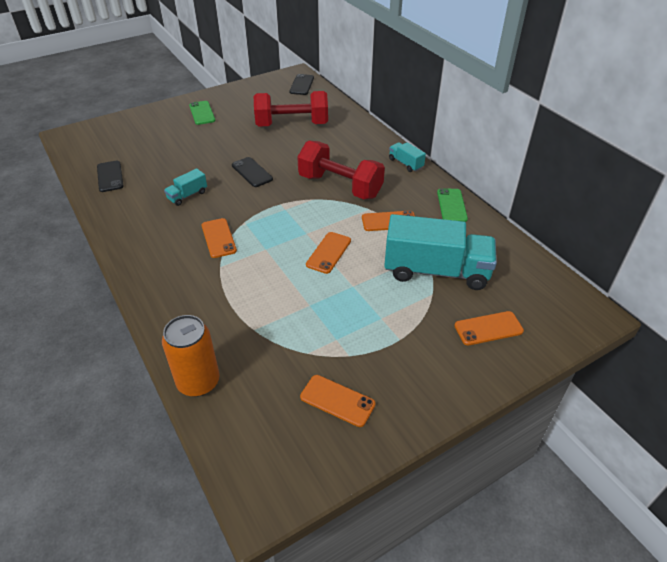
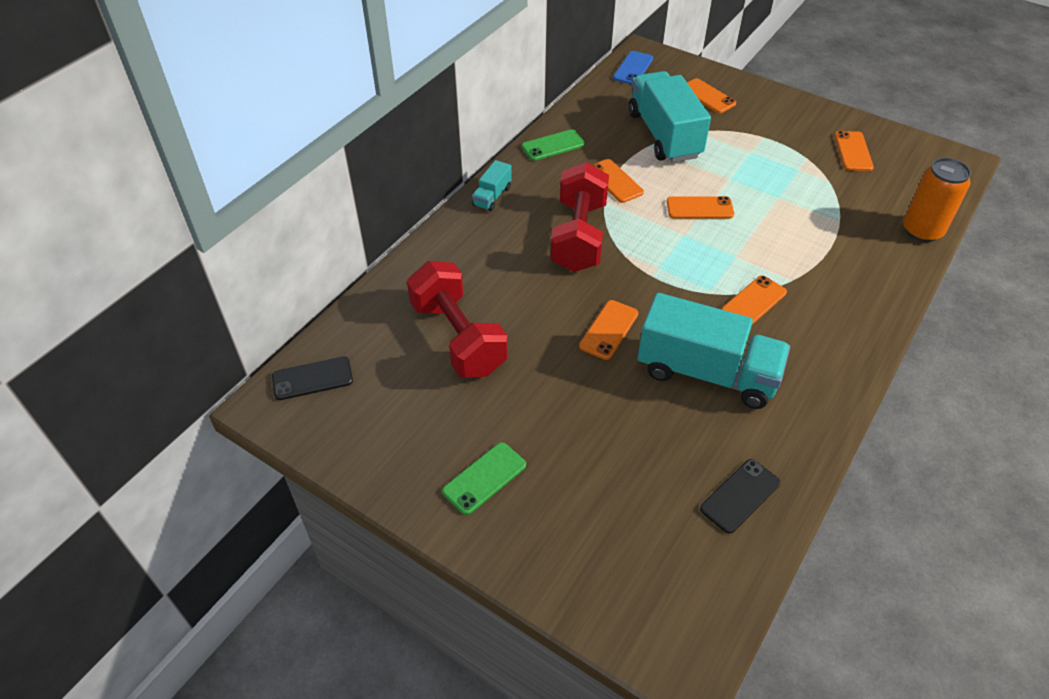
camera: 115 degrees left, 5 degrees up
turquoise truck [164,168,207,206] -> turquoise truck [638,293,790,409], size x2.24
black phone [232,157,273,187] -> orange phone [579,300,638,360]
none -> blue phone [613,51,653,85]

